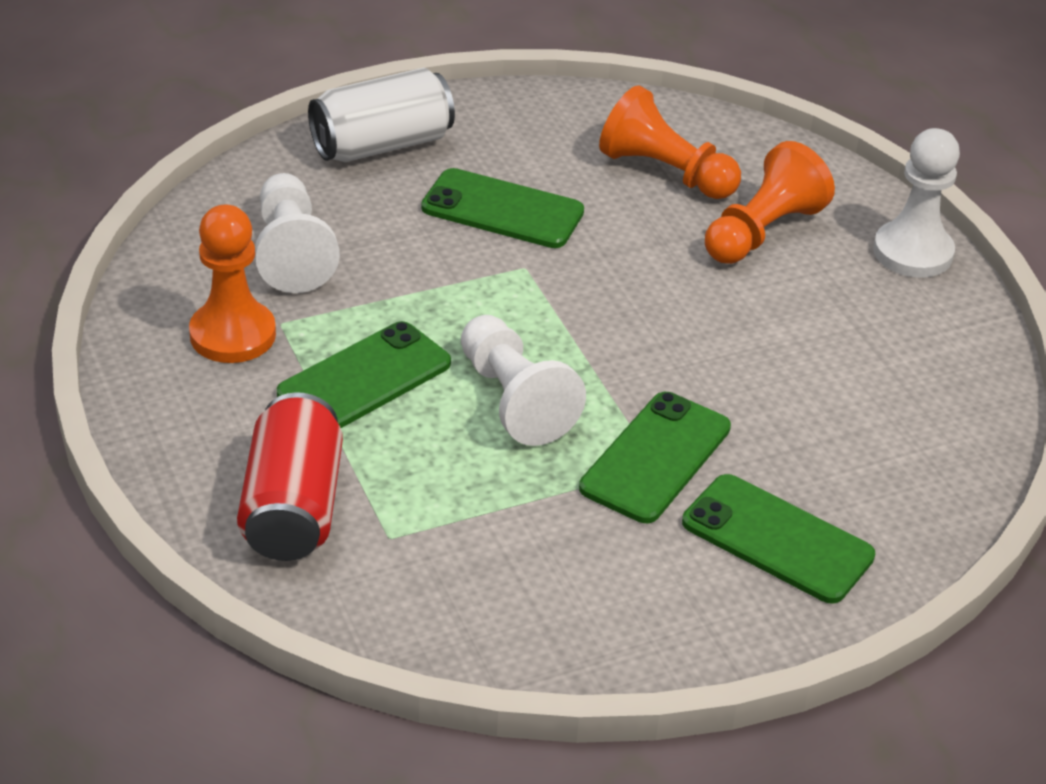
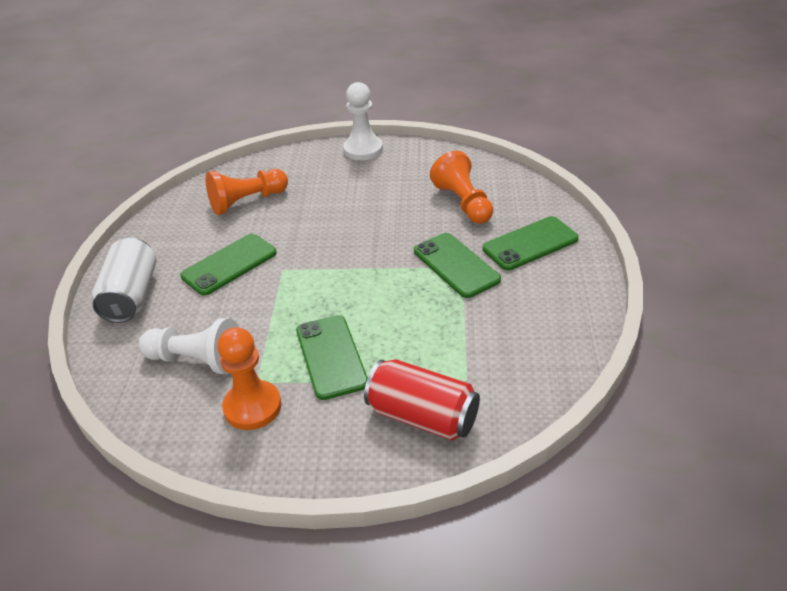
camera: 60 degrees left, 0 degrees up
white pawn [461,315,586,446] -> none
orange pawn [705,141,835,264] -> orange pawn moved to [430,151,493,224]

